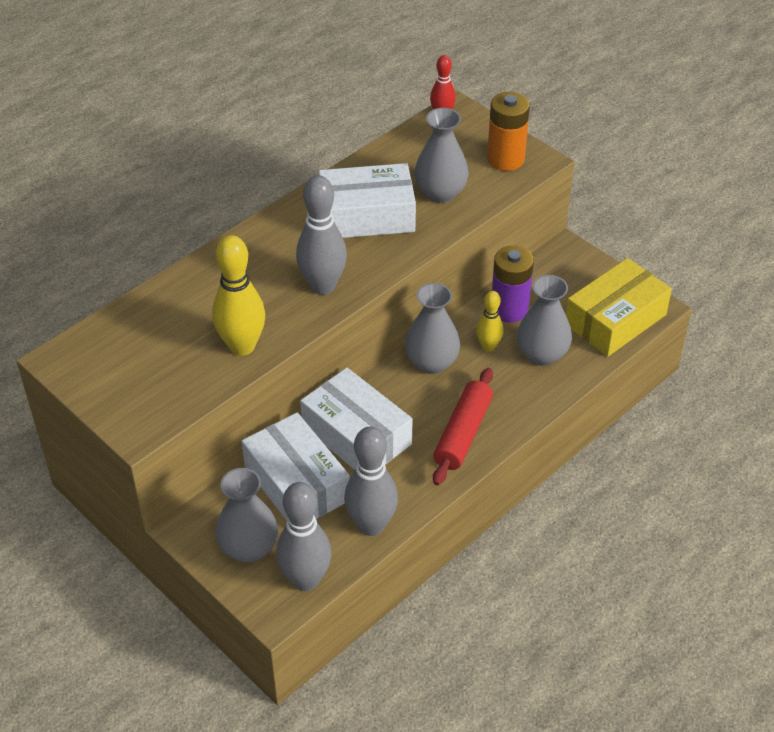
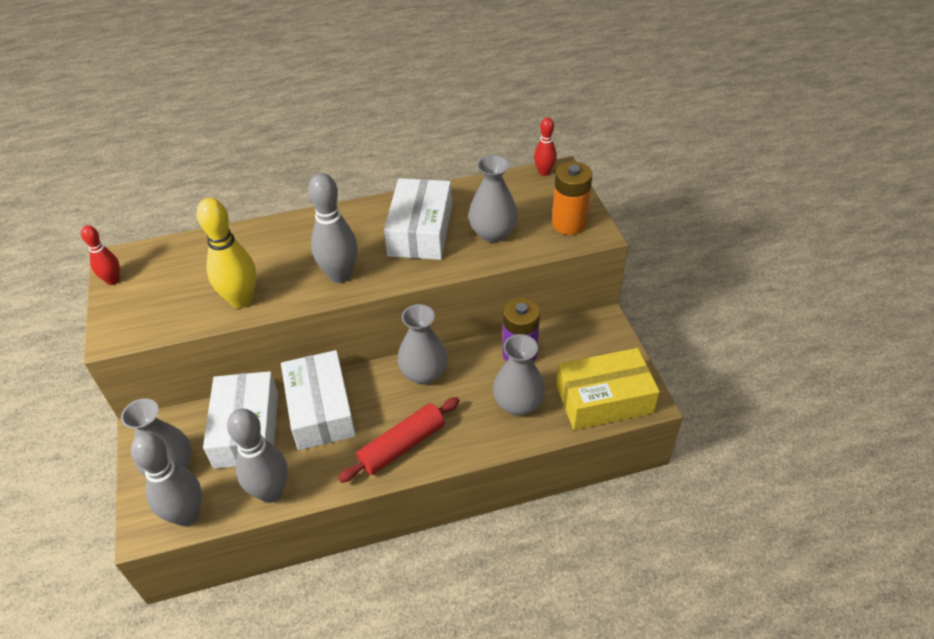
camera: 30 degrees right, 0 degrees up
white box [318,163,416,238] -> white box turned 75 degrees clockwise [384,178,452,260]
yellow bowling pin [476,291,504,352] -> none
none -> red bowling pin [81,225,120,285]

